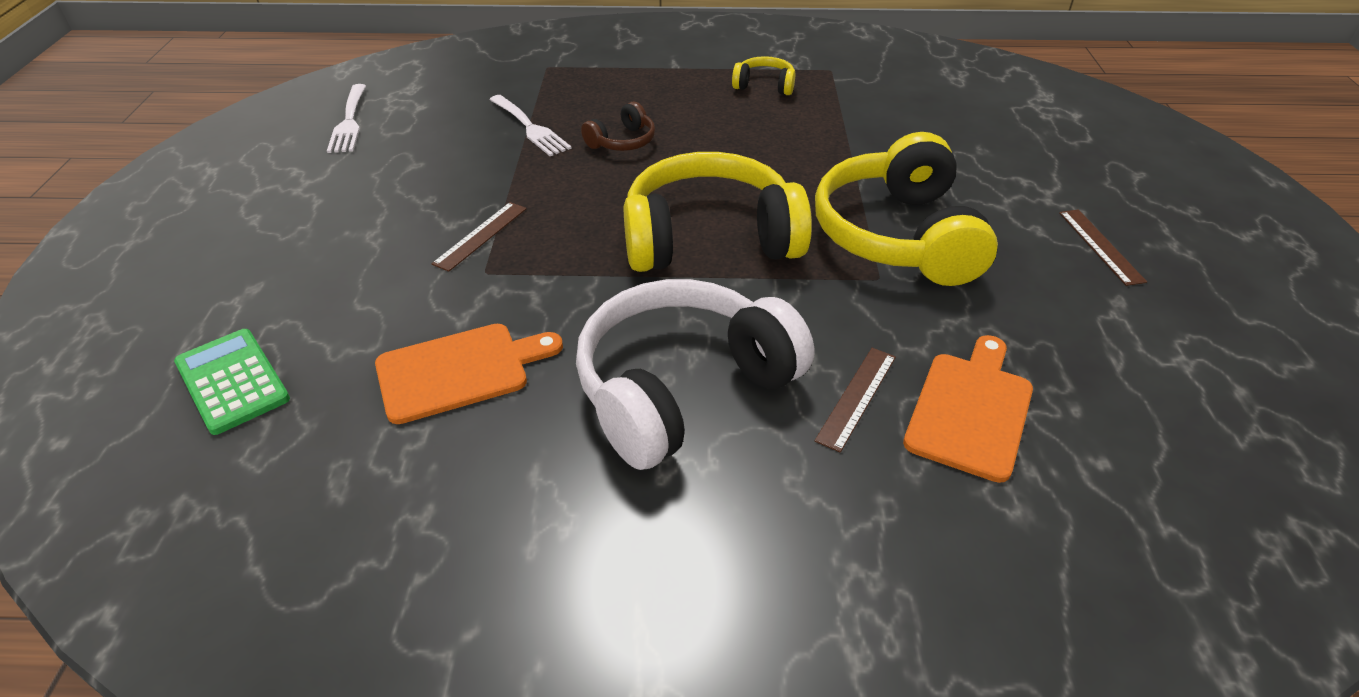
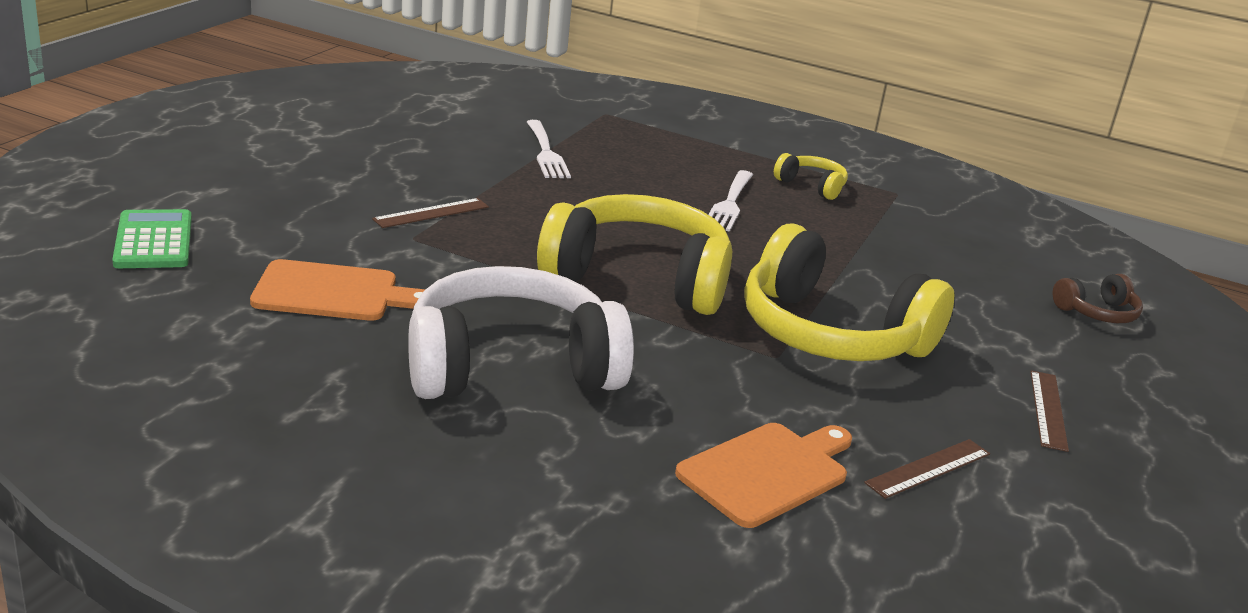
camera: 20 degrees right, 15 degrees down
white fork [327,84,366,153] -> white fork moved to [708,170,753,232]
brown headphones [581,102,655,151] -> brown headphones moved to [1053,274,1143,323]
brown ruler [814,348,896,452] -> brown ruler moved to [864,439,990,499]
yellow headphones [815,132,998,286] -> yellow headphones turned 75 degrees counterclockwise [744,223,955,361]

